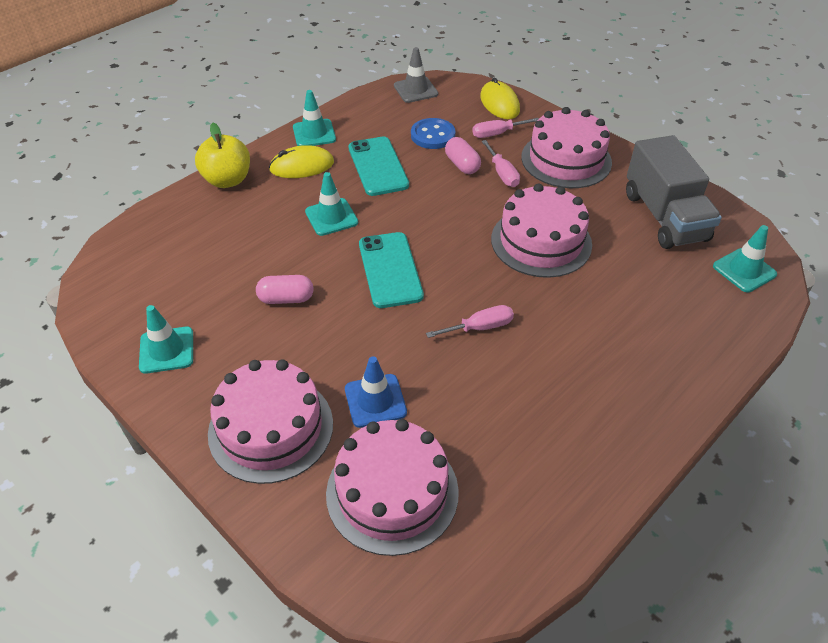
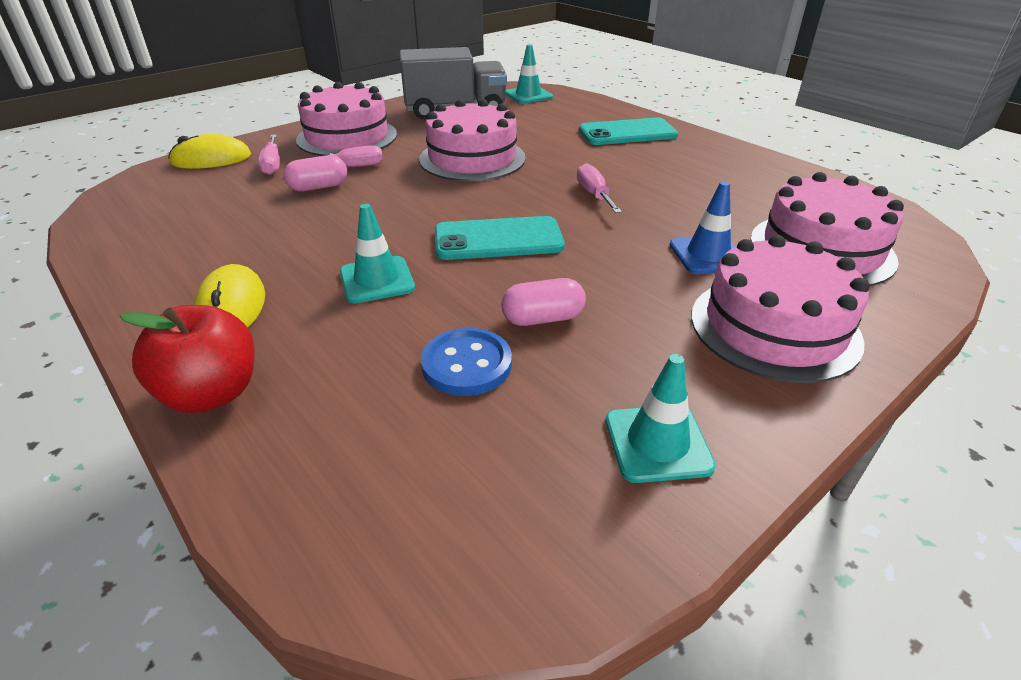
camera: 85 degrees left, 10 degrees down
yellow apple [195,123,250,188] -> red apple [120,305,255,413]
pink capsule [256,275,314,304] -> pink capsule turned 75 degrees clockwise [501,278,586,326]
turquoise traffic cone [293,90,336,146] -> none
turquoise phone [348,136,409,196] -> turquoise phone moved to [579,118,678,145]
grey traffic cone [394,47,438,103] -> none
blue button [411,118,455,149] -> blue button moved to [421,328,512,396]

